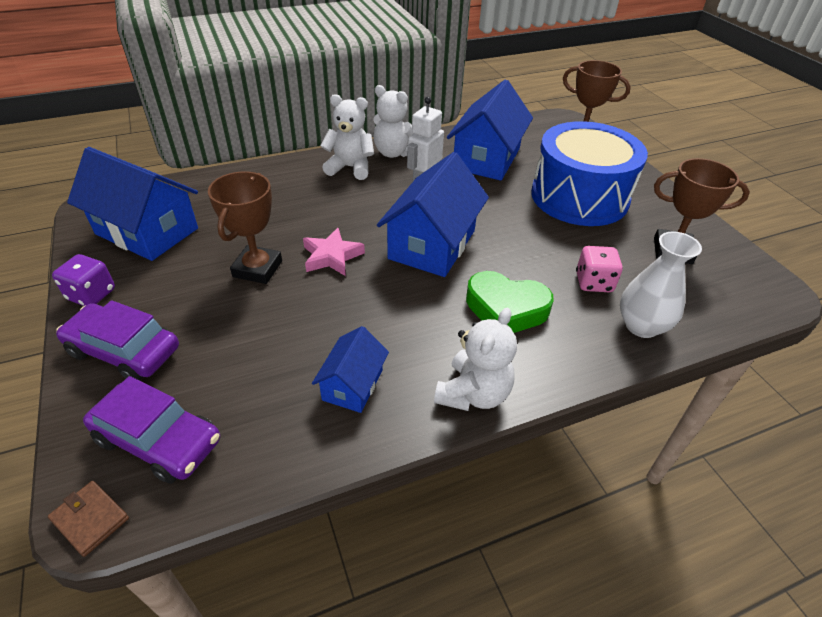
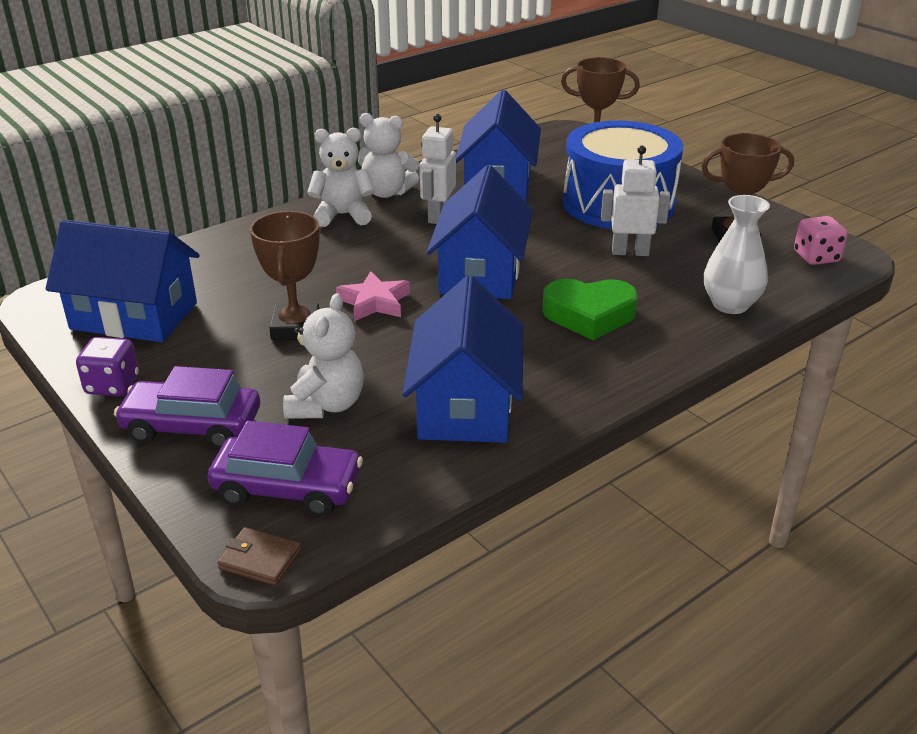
camera: 15 degrees left, 10 degrees down
blue house [312,326,389,413] -> blue house [402,276,523,443], size x1.86
white teddy bear [434,308,517,411] -> white teddy bear moved to [283,293,364,419]
pink dice [576,246,623,292] -> pink dice moved to [794,216,848,265]
none -> white robot [601,145,670,256]

